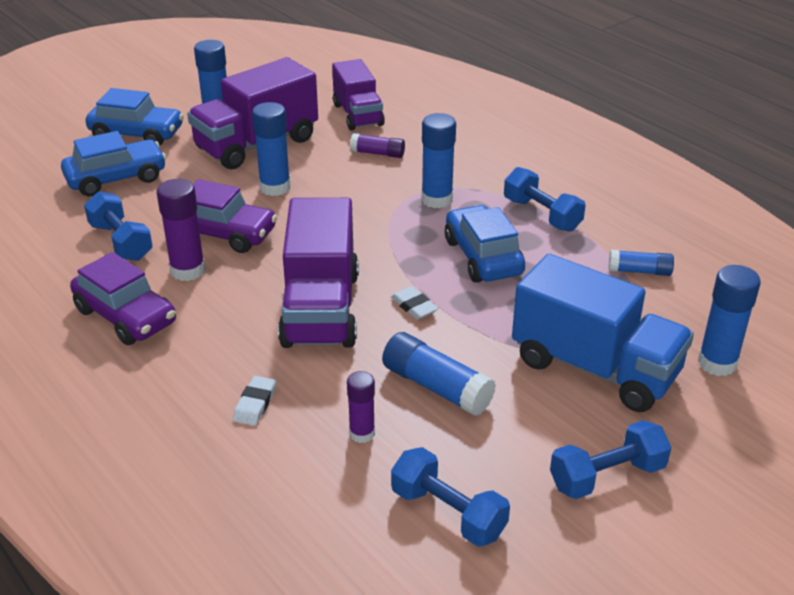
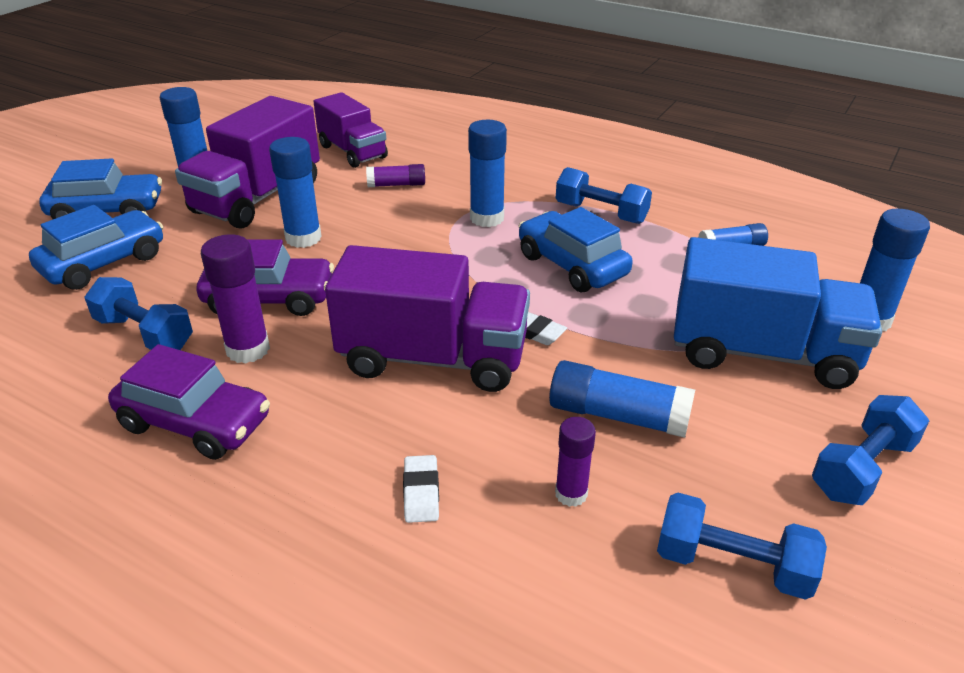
camera: 20 degrees left, 0 degrees up
purple truck [278,198,359,348] -> purple truck turned 60 degrees counterclockwise [325,245,530,392]

